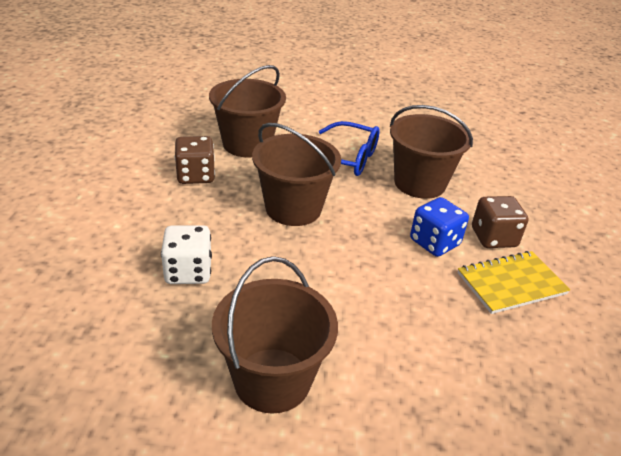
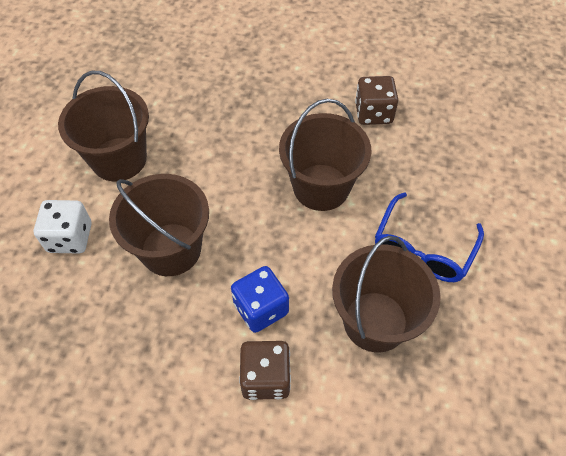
camera: 100 degrees right, 20 degrees up
white dice [161,225,212,284] -> white dice moved to [34,200,91,254]
brown bucket [209,65,286,157] -> brown bucket moved to [109,174,209,276]
yellow notebook [458,251,570,314] -> none

